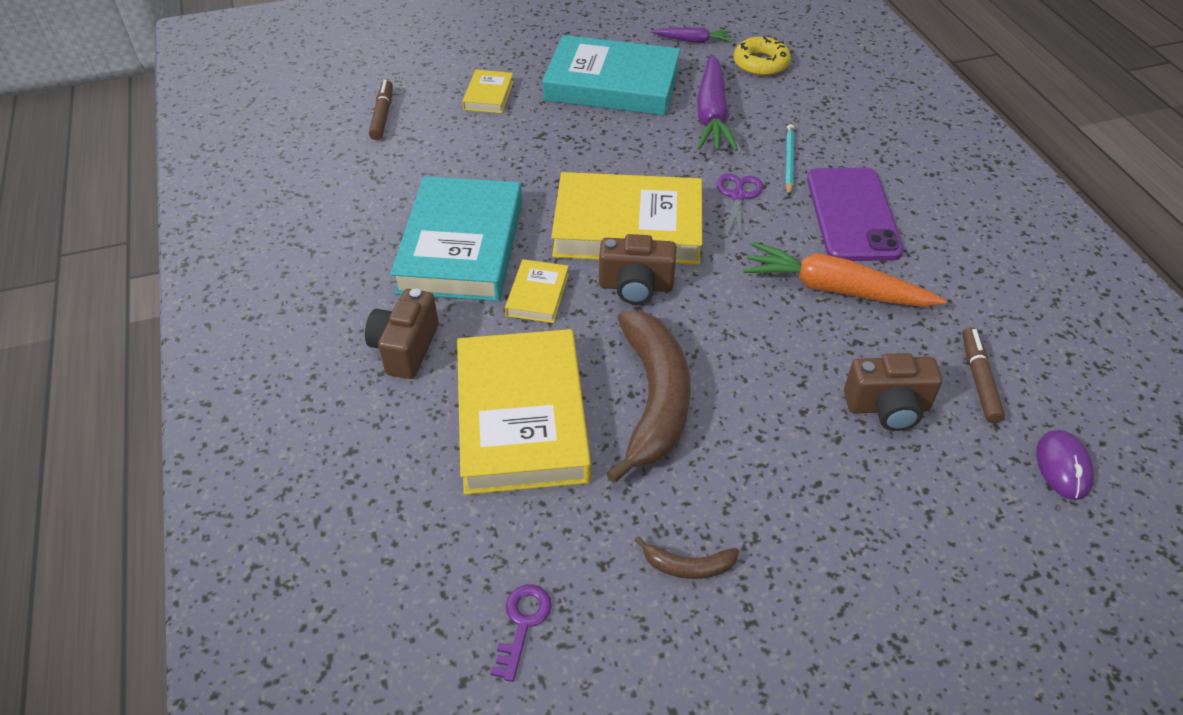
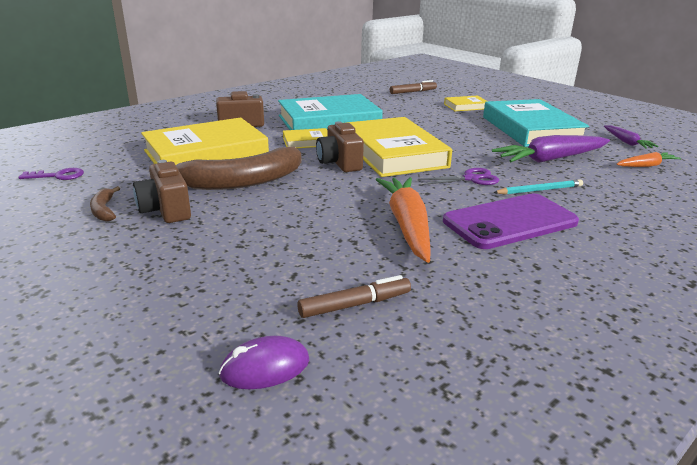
camera: 65 degrees right, 20 degrees down
yellow donut [734,36,791,76] -> orange carrot [616,152,681,167]
brown camera [844,353,942,431] -> brown camera moved to [133,160,191,223]

